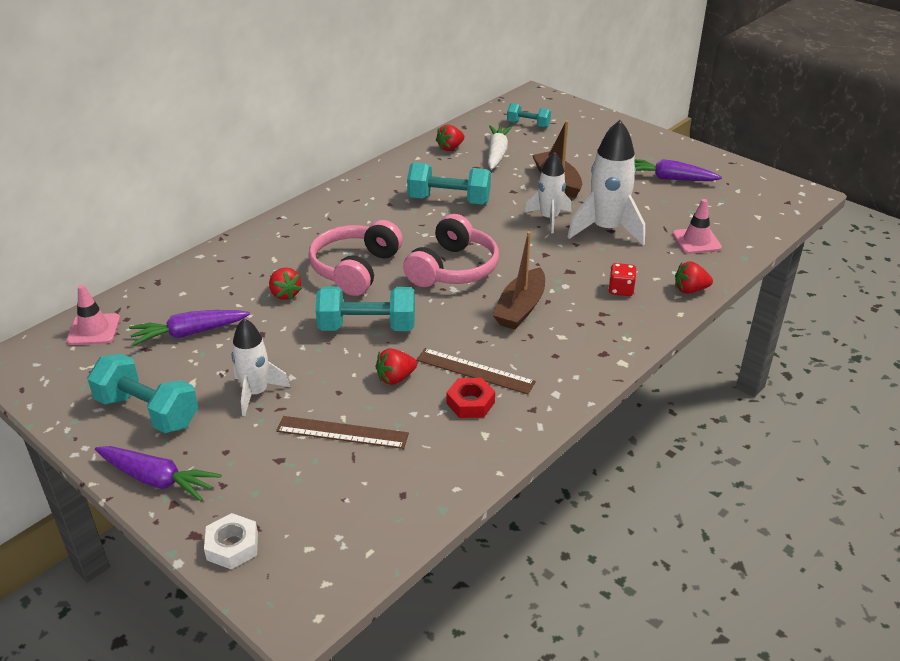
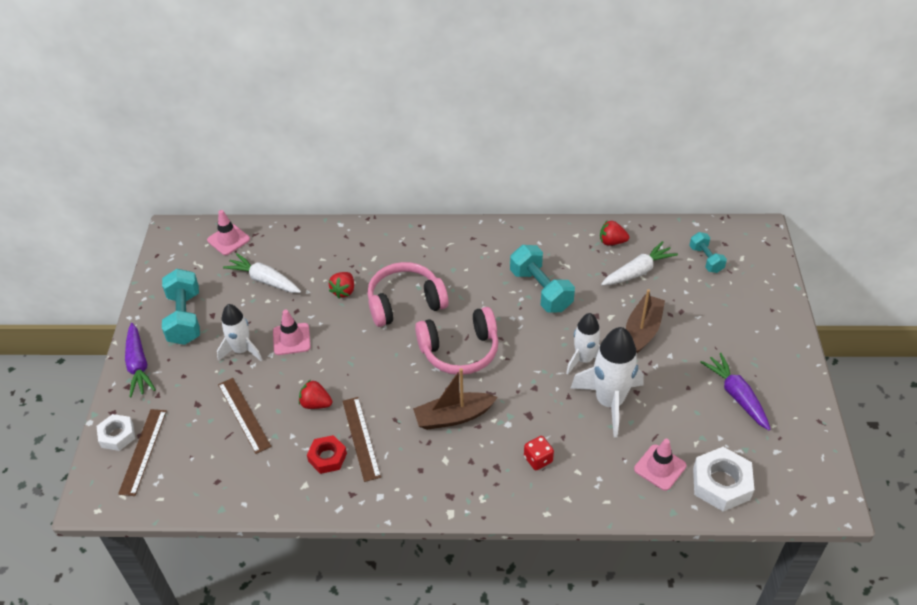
camera: 50 degrees right, 10 degrees up
purple carrot [129,310,250,346] -> white carrot [223,253,301,293]
turquoise dumbbell [316,286,415,331] -> none
red strawberry [675,261,713,294] -> none
none -> brown ruler [118,409,167,496]
none -> pink traffic cone [273,310,311,355]
none -> white nut [693,447,754,512]

